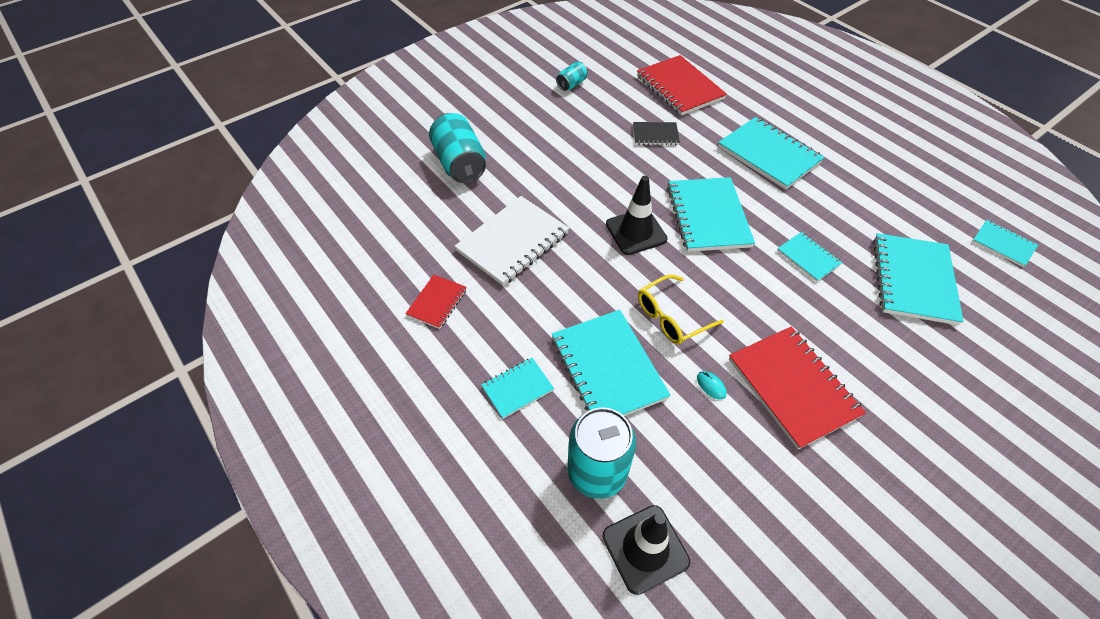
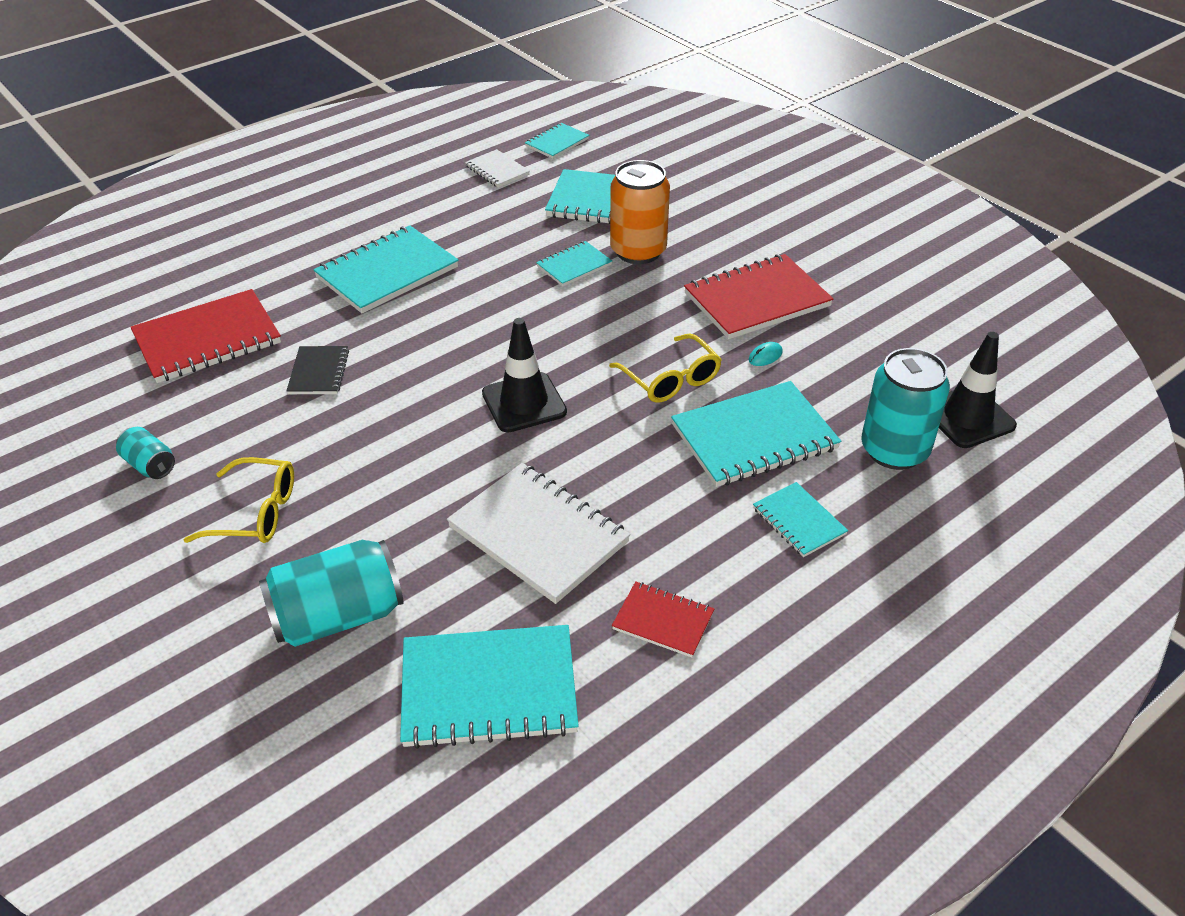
camera: 90 degrees left, 10 degrees down
turquoise notebook [667,177,755,252] -> turquoise notebook moved to [400,625,579,749]
none -> yellow glasses [184,457,294,543]
none -> white notebook [465,149,530,188]
none -> orange can [610,160,670,264]

